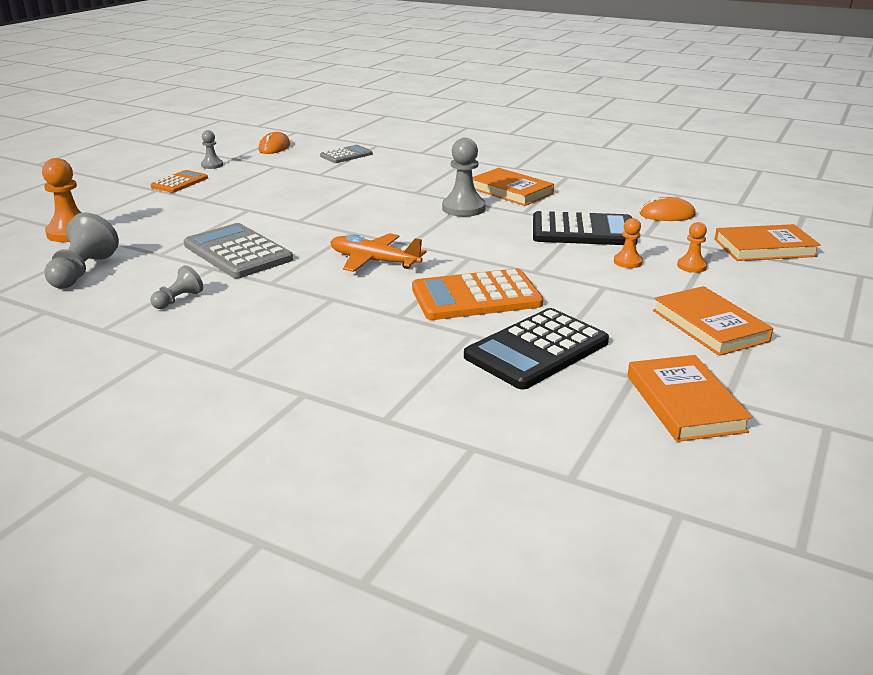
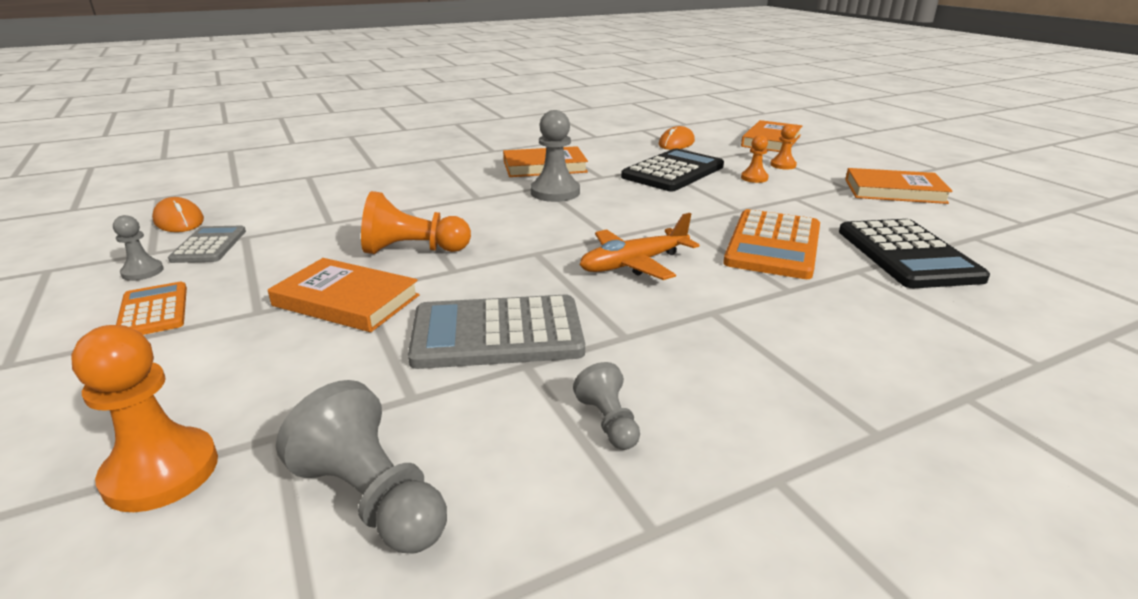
camera: 55 degrees left, 0 degrees up
grey calculator [320,145,373,163] -> grey calculator moved to [168,226,246,263]
orange book [627,355,753,442] -> orange book moved to [268,258,420,332]
none -> orange pawn [361,191,471,254]

